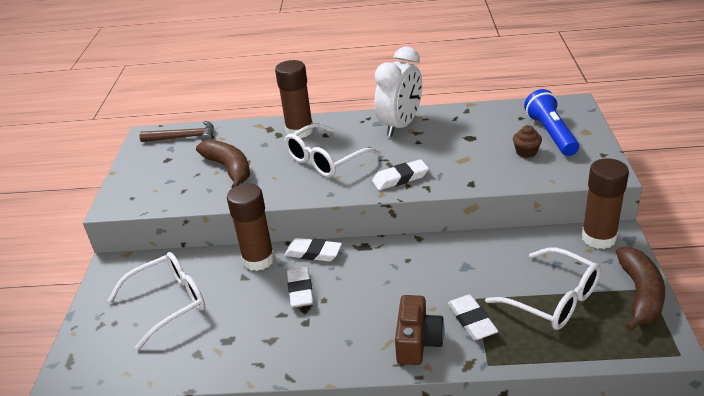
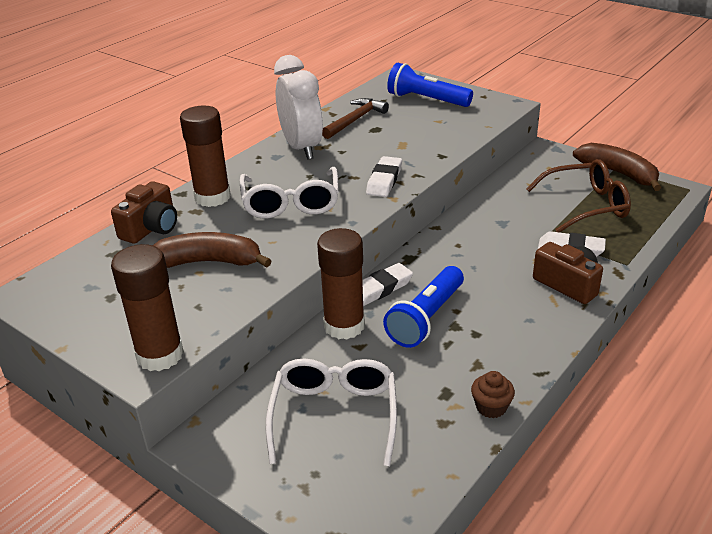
camera: 55 degrees left, 0 degrees up
brown hammer [139,121,214,142] -> brown hammer moved to [322,98,389,139]
white eraser [287,267,314,308] -> blue flashlight [383,266,464,348]
white glasses [485,247,601,330] -> brown glasses [526,159,631,232]
brown cupcake [513,125,542,158] -> brown cupcake moved to [471,371,515,418]
brown glue stick [582,158,629,249] -> brown glue stick moved to [111,244,184,371]
none -> brown camera [111,181,177,244]

